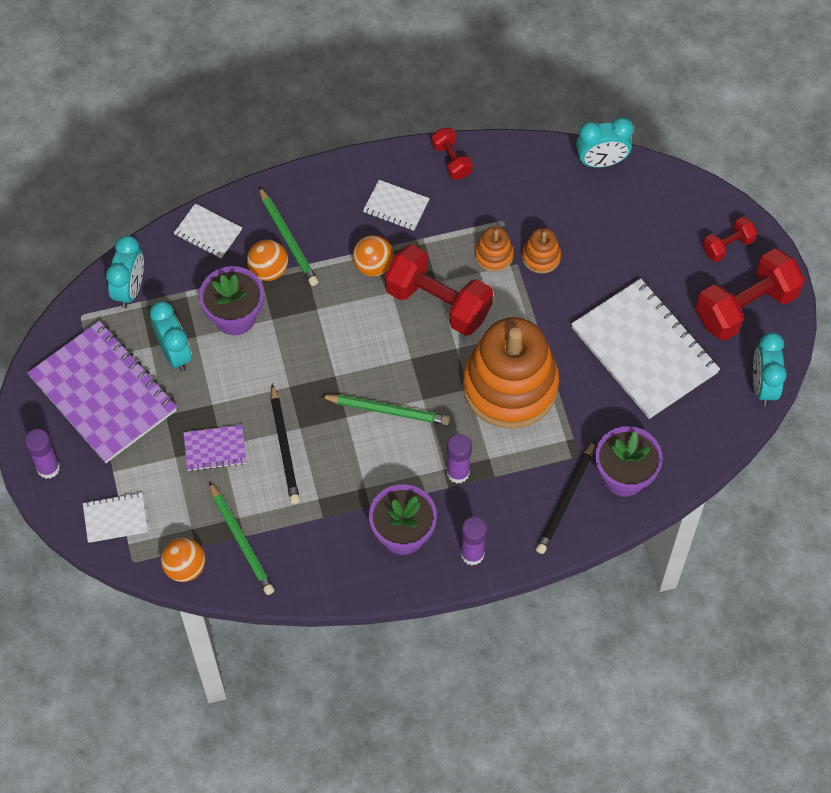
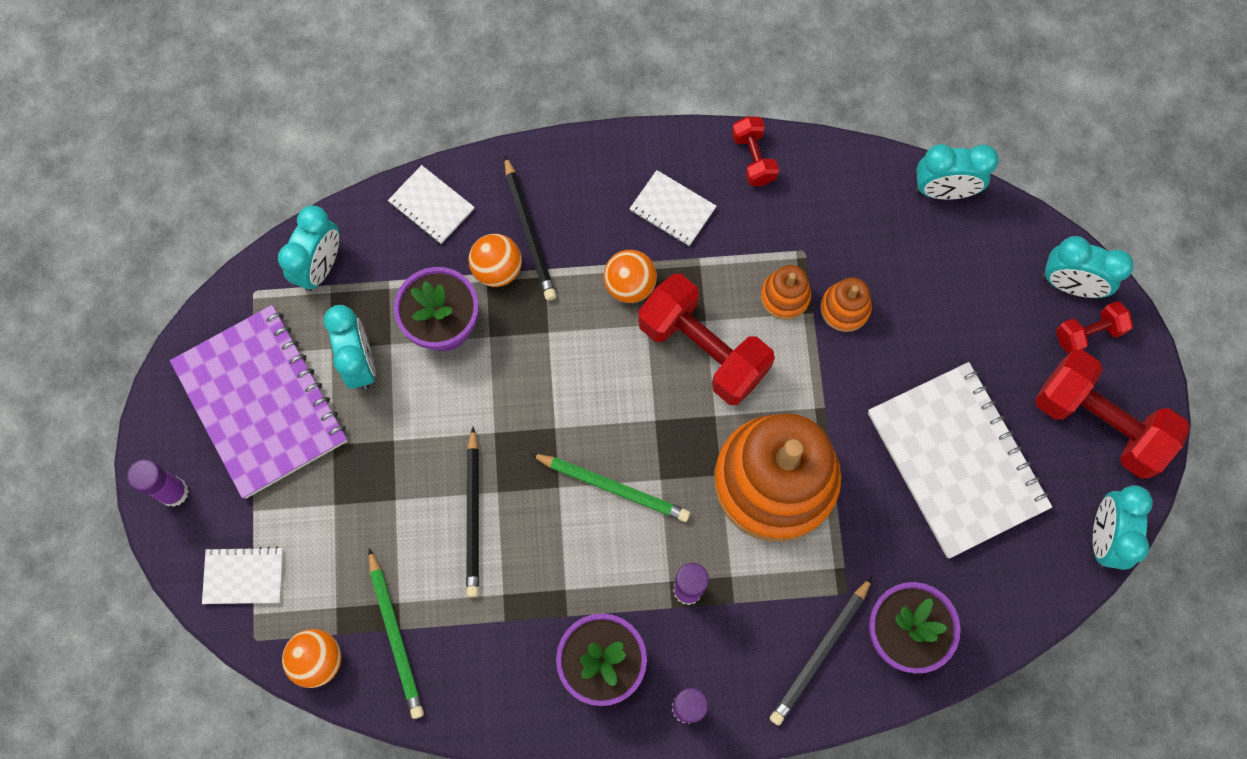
camera: 10 degrees right, 10 degrees up
purple notebook [183,425,246,472] -> none
green pencil [259,187,318,286] -> black pencil [504,156,556,301]
red dumbbell [696,248,805,341] -> red dumbbell turned 60 degrees clockwise [1035,350,1190,479]
none -> turquoise clock [1043,236,1134,298]

